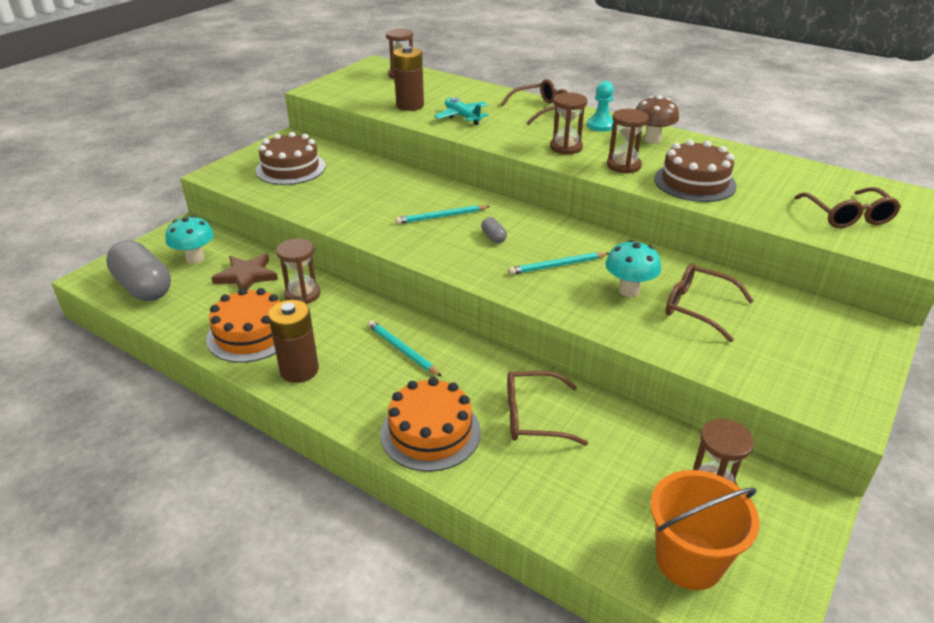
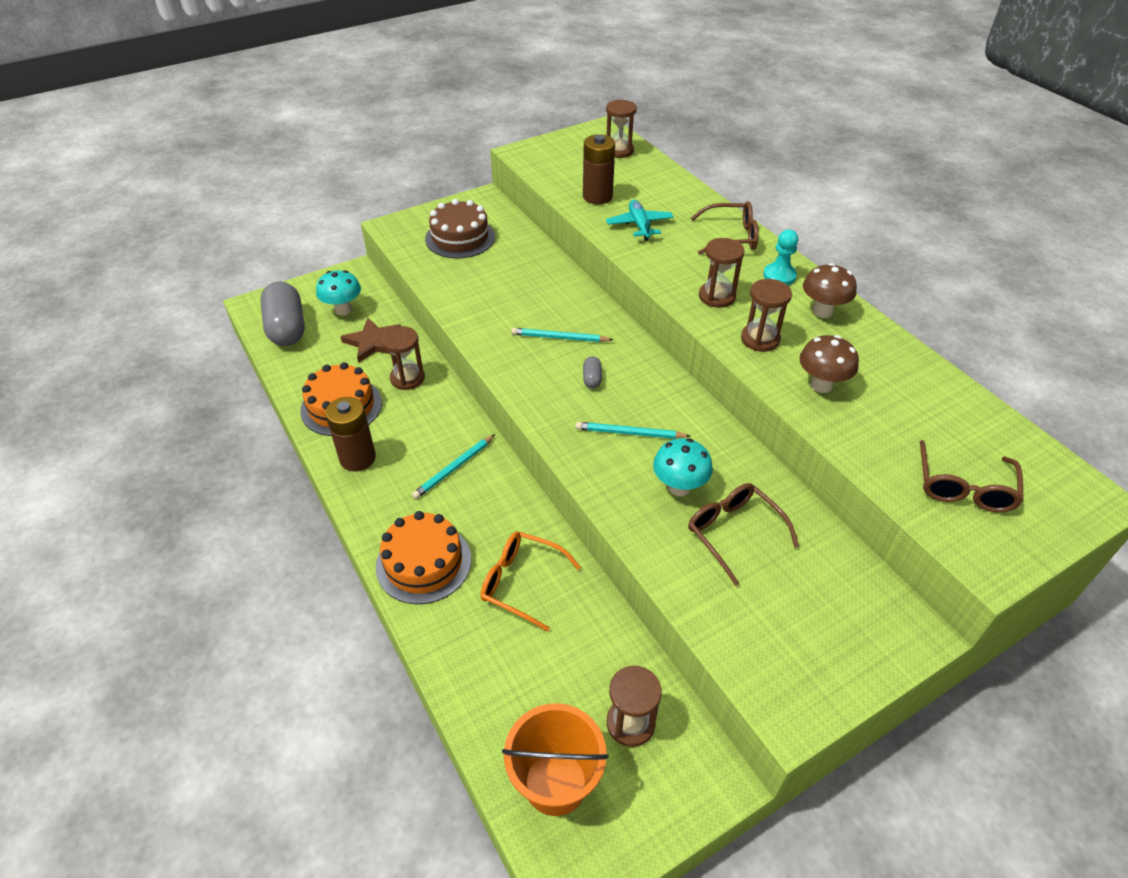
camera: 25 degrees right, 10 degrees up
turquoise pencil [368,320,442,377] -> turquoise pencil turned 120 degrees counterclockwise [412,434,495,499]
brown glasses [507,371,588,446] -> orange glasses [481,532,581,632]
brown cake [654,139,737,202] -> brown mushroom [799,335,859,393]

